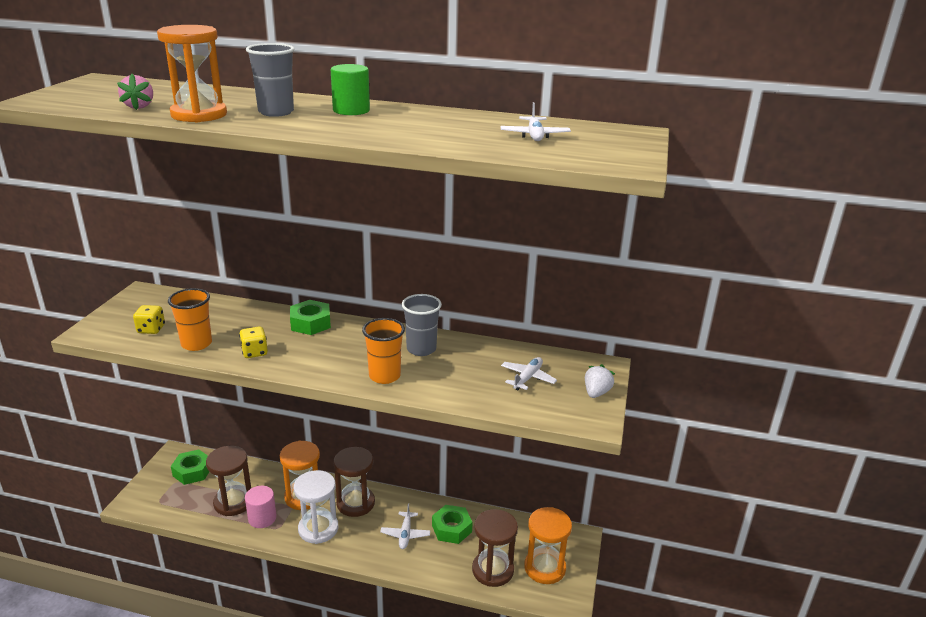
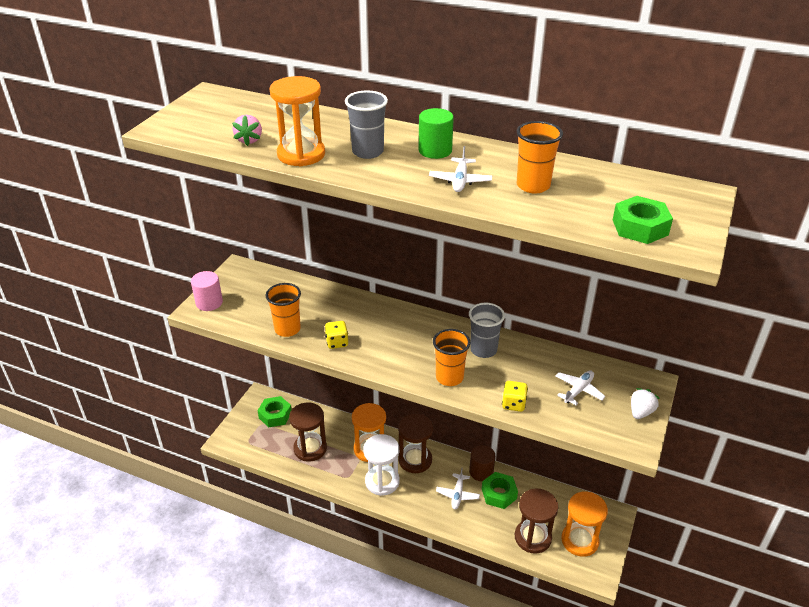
camera: 10 degrees right, 10 degrees up
yellow dice [133,305,165,334] -> yellow dice moved to [502,381,528,412]
pink cylinder [245,486,277,528] -> pink cylinder moved to [191,271,223,311]
green nut [290,300,331,335] -> green nut moved to [613,196,673,244]
white plane [500,102,571,141] -> white plane moved to [429,146,492,192]
none -> brown cylinder [469,445,495,482]
none -> orange cup [517,121,563,193]

